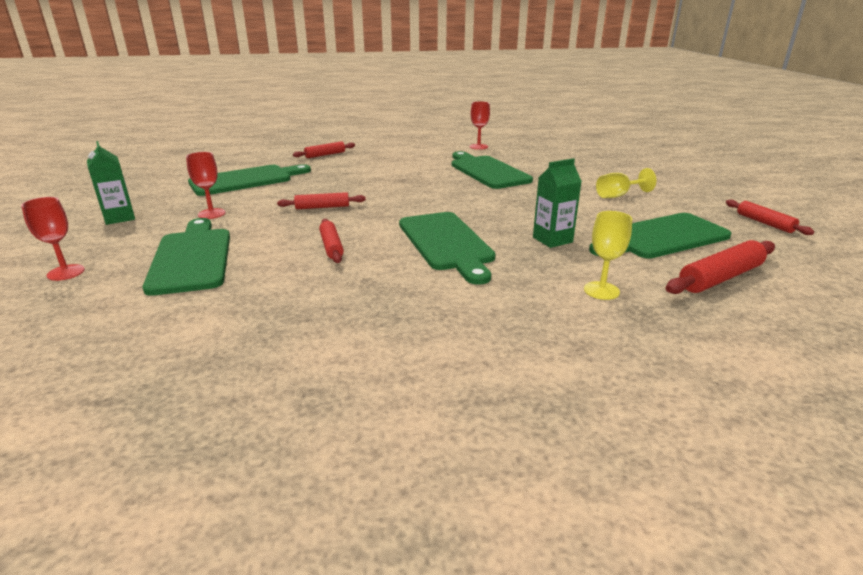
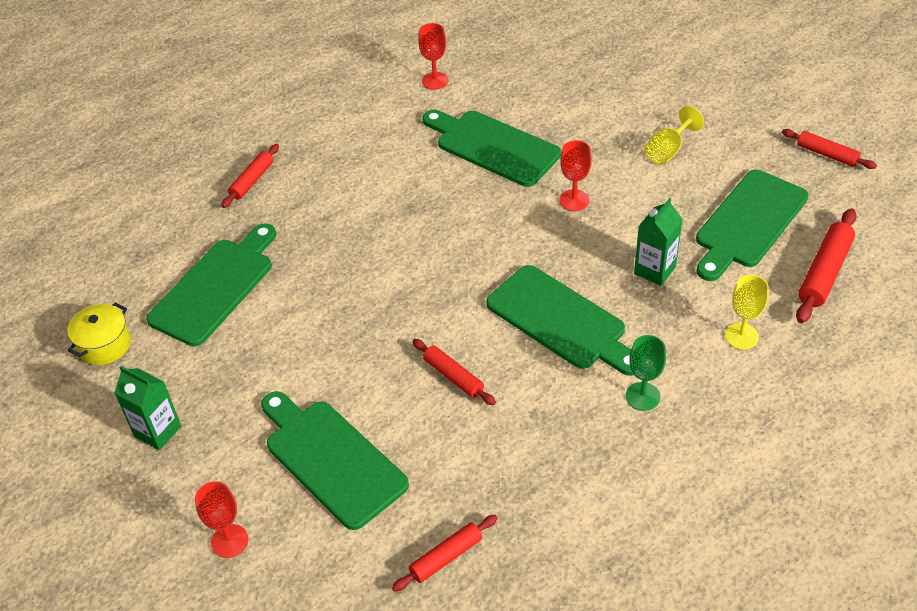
camera: 25 degrees left, 20 degrees up
red goblet [186,152,226,219] -> red goblet moved to [560,140,592,211]
red rolling pin [277,192,366,209] -> red rolling pin moved to [392,515,498,592]
none -> yellow pot [67,303,131,365]
none -> green goblet [626,335,666,411]

